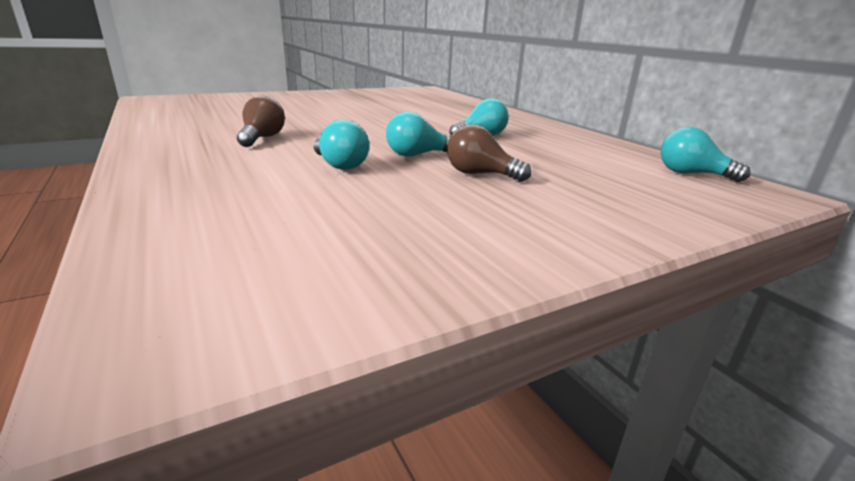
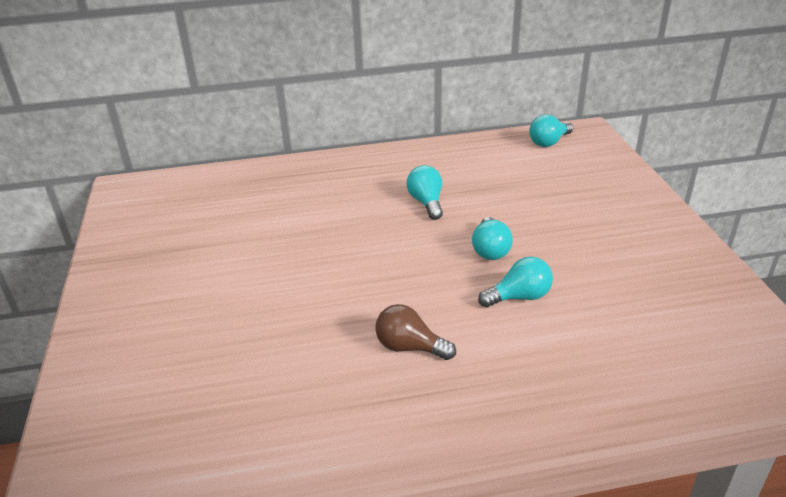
camera: 70 degrees left, 10 degrees up
brown light bulb [447,124,531,182] -> none

